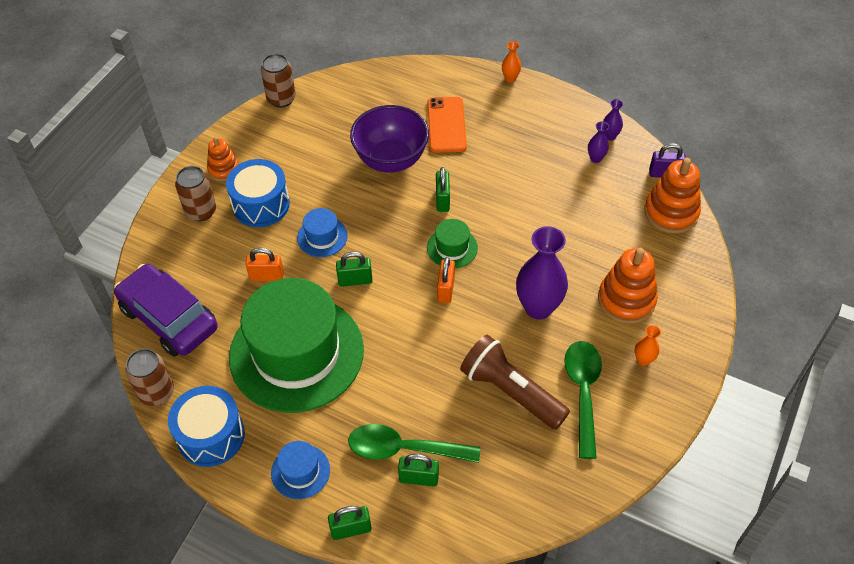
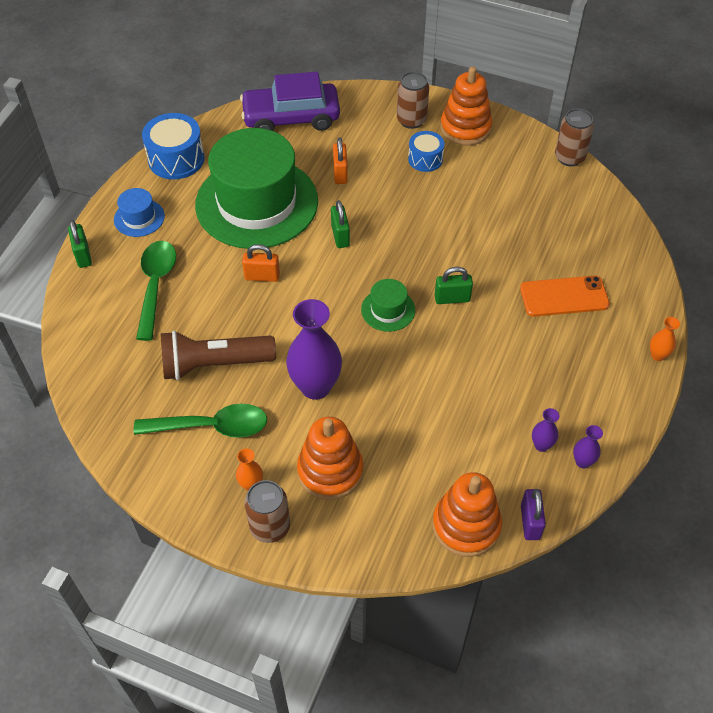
camera: 85 degrees right, 0 degrees up
purple car [114,264,218,357] -> purple car turned 135 degrees counterclockwise [240,72,340,131]
brown can [125,349,174,406] -> brown can moved to [244,480,290,543]
orange stacking toy [207,137,239,181] -> orange stacking toy [440,66,492,146], size x1.66
blue drum [226,159,290,227] -> blue drum [408,131,444,172], size x0.62
blue hat [297,208,348,257] -> none
purple bowl [350,105,429,173] -> none
green padlock [398,454,439,487] -> none
orange padlock [437,257,455,303] -> orange padlock moved to [242,244,280,282]
brown flashlight [460,335,570,430] -> brown flashlight turned 135 degrees counterclockwise [161,330,276,380]

